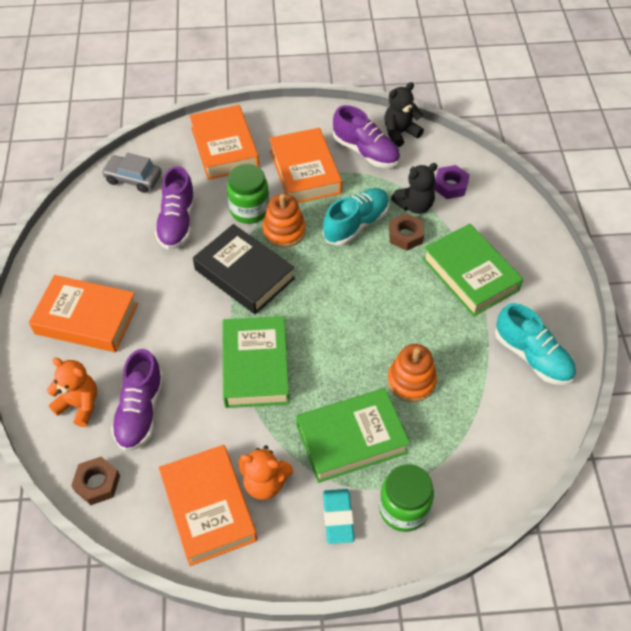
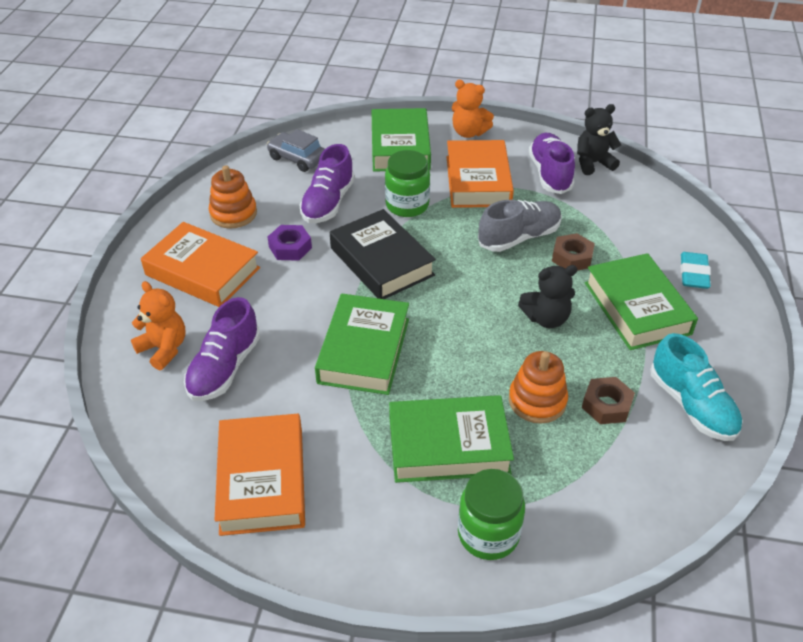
camera: 15 degrees right, 10 degrees down
brown nut [71,457,120,505] -> brown nut moved to [582,377,635,424]
orange book [189,105,259,180] -> green book [372,108,431,171]
orange teddy bear [238,445,293,500] -> orange teddy bear moved to [452,80,494,138]
orange stacking toy [262,194,306,247] -> orange stacking toy moved to [209,165,257,228]
turquoise shoe [322,188,389,246] -> grey shoe [478,200,562,252]
turquoise eraser [323,489,355,544] -> turquoise eraser moved to [680,252,711,289]
purple shoe [333,105,400,168] -> purple shoe turned 150 degrees counterclockwise [529,133,575,194]
black teddy bear [391,163,438,214] -> black teddy bear moved to [518,265,577,328]
purple nut [433,165,470,199] -> purple nut moved to [268,225,312,261]

